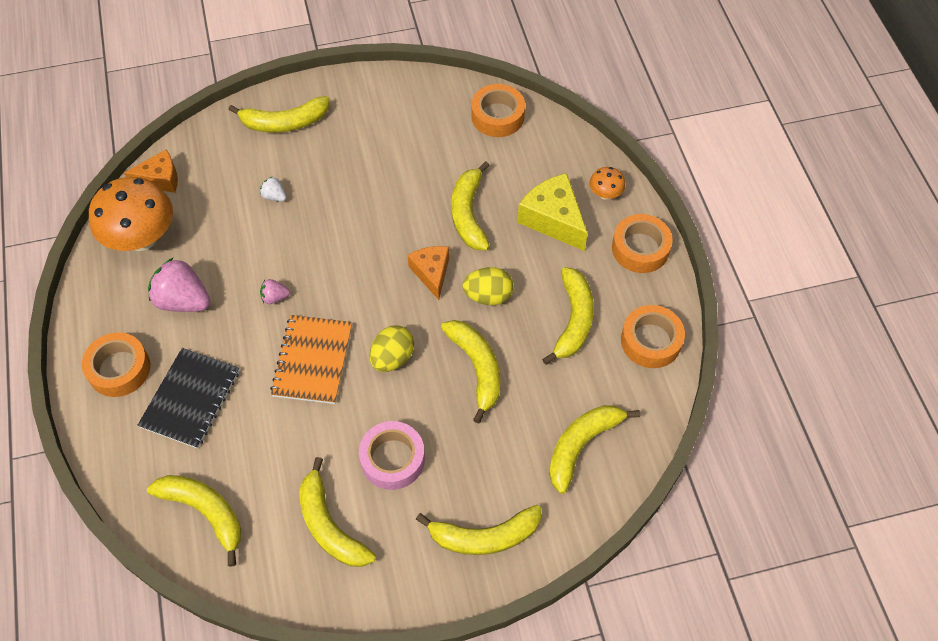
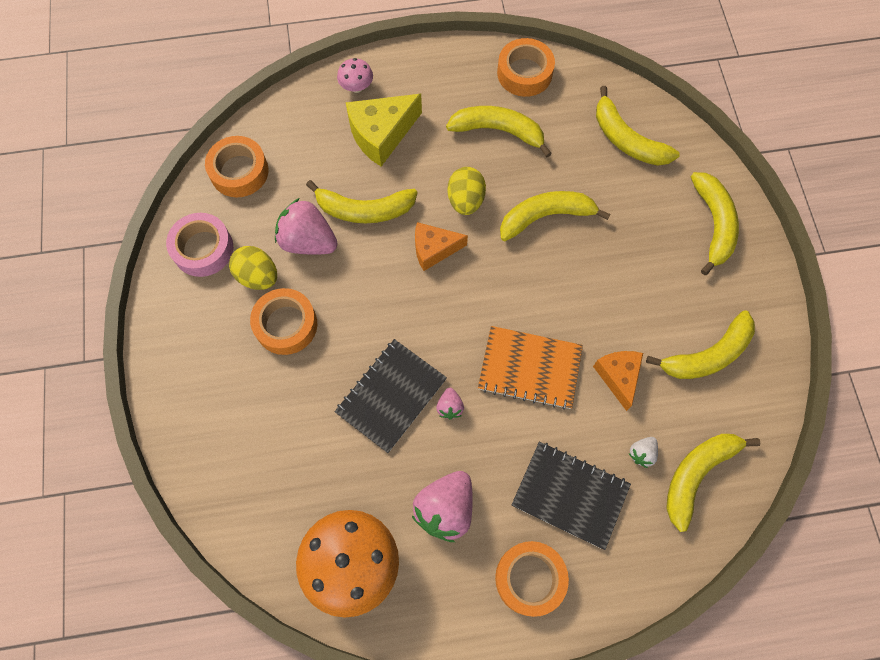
camera: 85 degrees left, 10 degrees up
orange cheese [124,149,178,193] -> orange cheese moved to [593,351,643,411]
yellow banana [228,96,330,133] -> none
white strawberry [260,176,287,202] -> white strawberry moved to [628,437,658,468]
pink tape [359,421,425,490] -> pink tape moved to [166,213,233,277]
yellow egg [369,326,414,372] -> yellow egg moved to [229,246,277,290]
orange mushroom [589,167,625,200] -> pink mushroom [337,58,373,93]
orange tape [612,214,673,273] -> orange tape moved to [250,288,317,355]
none -> pink strawberry [275,198,338,255]
none -> black notebook [334,339,447,453]

